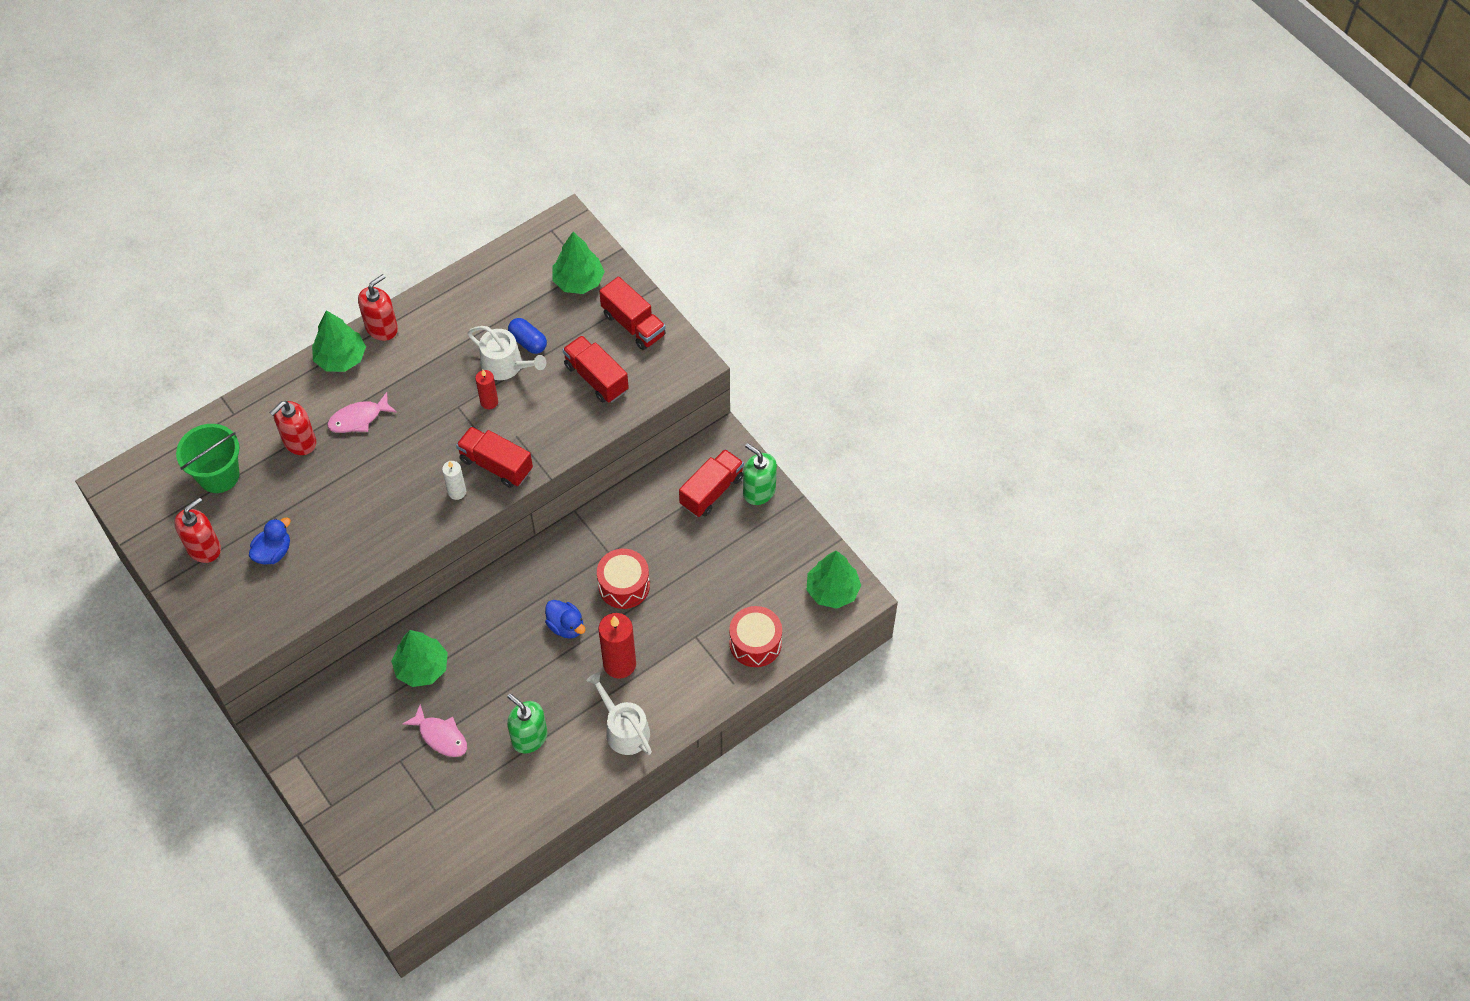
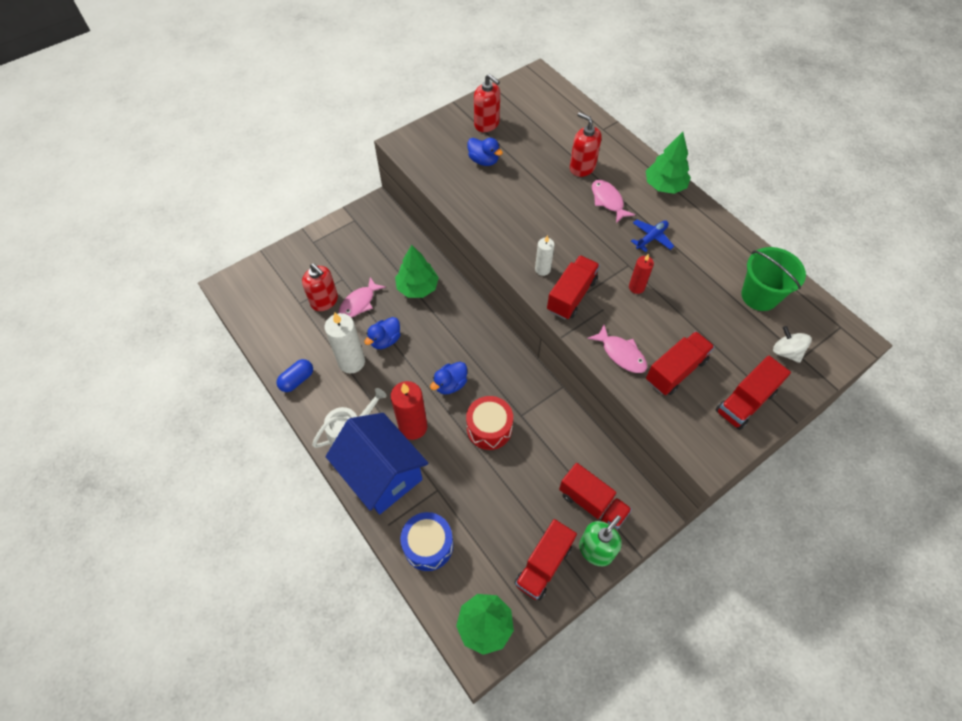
camera: 90 degrees right, 0 degrees up
green bucket [176,424,240,493] -> green bucket moved to [741,247,806,311]
red soap dispenser [358,274,398,341] -> red soap dispenser moved to [302,263,338,311]
white watering can [467,326,547,380] -> none
green soap dispenser [507,693,547,754] -> white candle [325,312,365,373]
blue capsule [508,318,547,354] -> blue capsule moved to [277,359,313,392]
green tree [552,232,605,294] -> white spinning top [773,326,812,363]
red drum [729,606,782,667] -> blue drum [400,512,453,571]
none -> blue house [326,413,428,514]
none -> blue duck [364,317,401,349]
none -> red truck [515,519,577,600]
none -> pink fish [587,324,647,373]
none -> blue plane [631,219,674,252]

